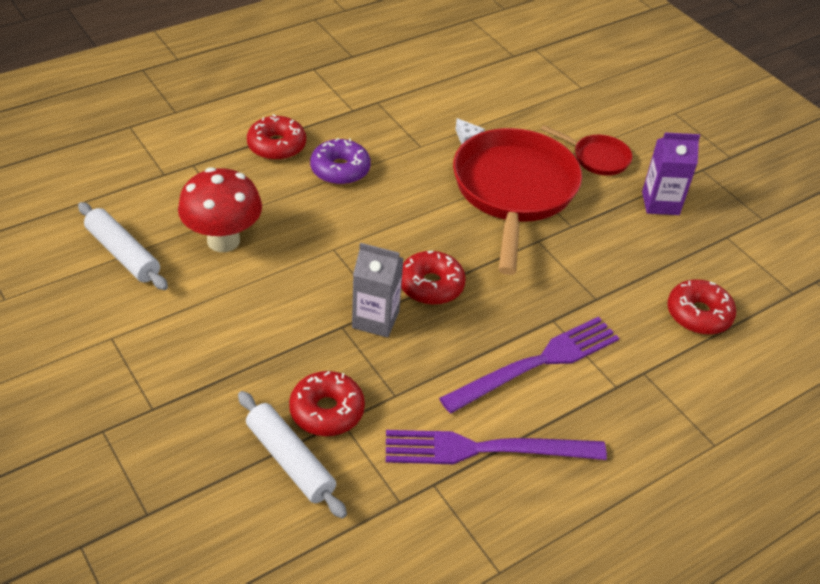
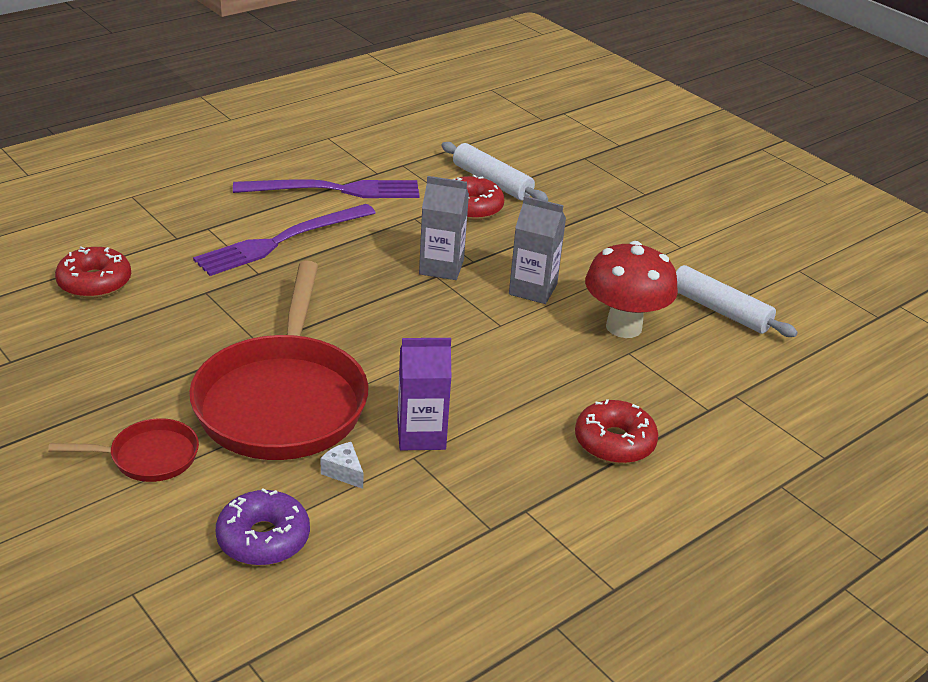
camera: 175 degrees right, 10 degrees down
purple donut [310,138,371,185] -> purple donut moved to [216,488,310,566]
red donut [401,251,466,305] -> none
red pan [541,125,633,176] -> red pan turned 150 degrees clockwise [48,418,199,482]
purple carton [642,132,700,215] -> purple carton moved to [397,338,452,450]
none -> grey carton [509,196,566,304]

